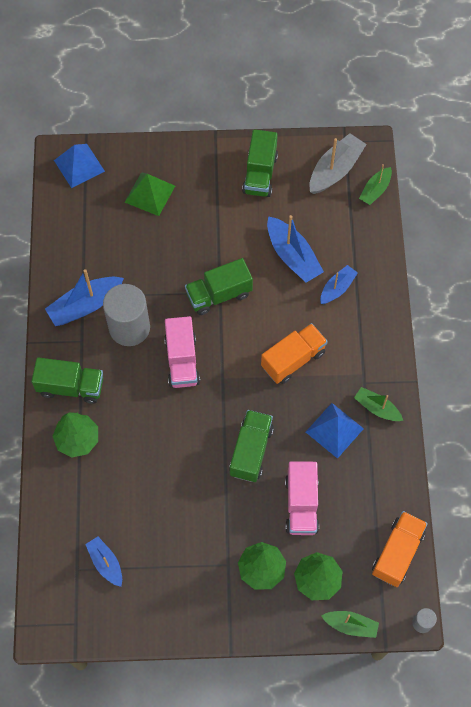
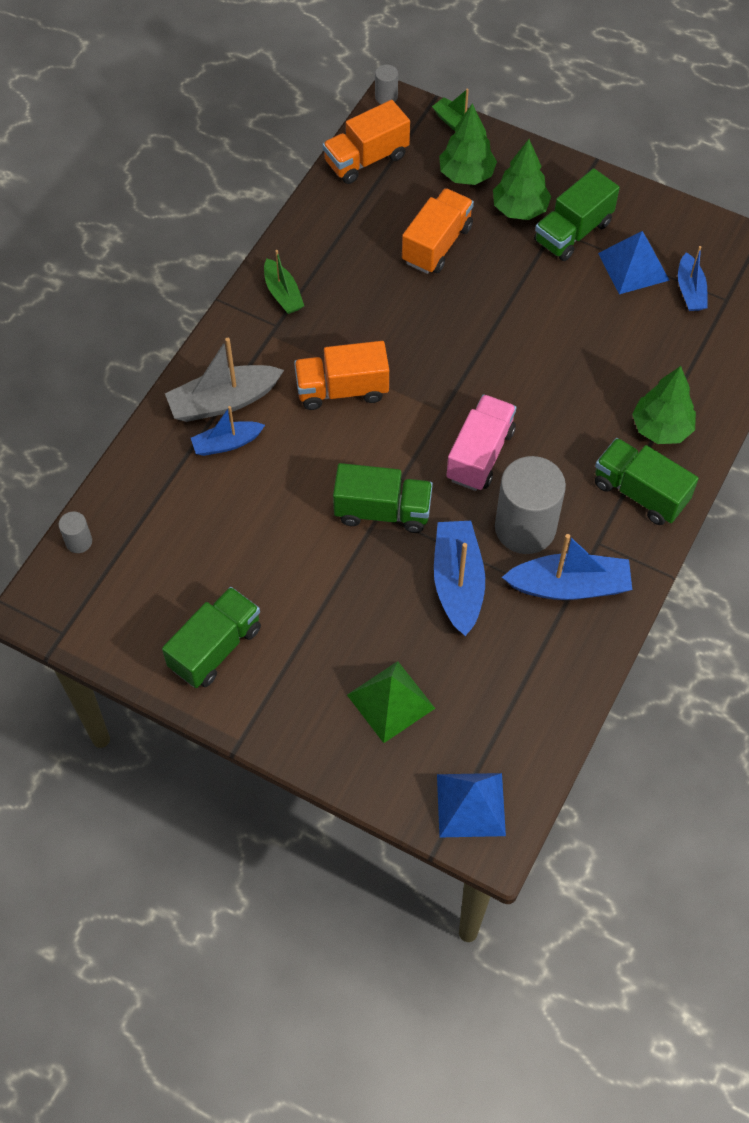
camera: 150 degrees left, 5 degrees down
green truck [229,410,274,482] -> green truck moved to [534,168,620,261]
blue boat [267,215,324,283] -> blue boat moved to [434,521,485,636]
pink truck [285,461,319,535] -> orange truck [402,188,474,274]
blue pyramid [306,403,364,459] -> blue pyramid moved to [598,231,670,294]
grey boat [309,133,367,194] -> grey boat moved to [165,338,284,422]
green boat [359,164,392,205] -> grey cylinder [59,511,92,553]

